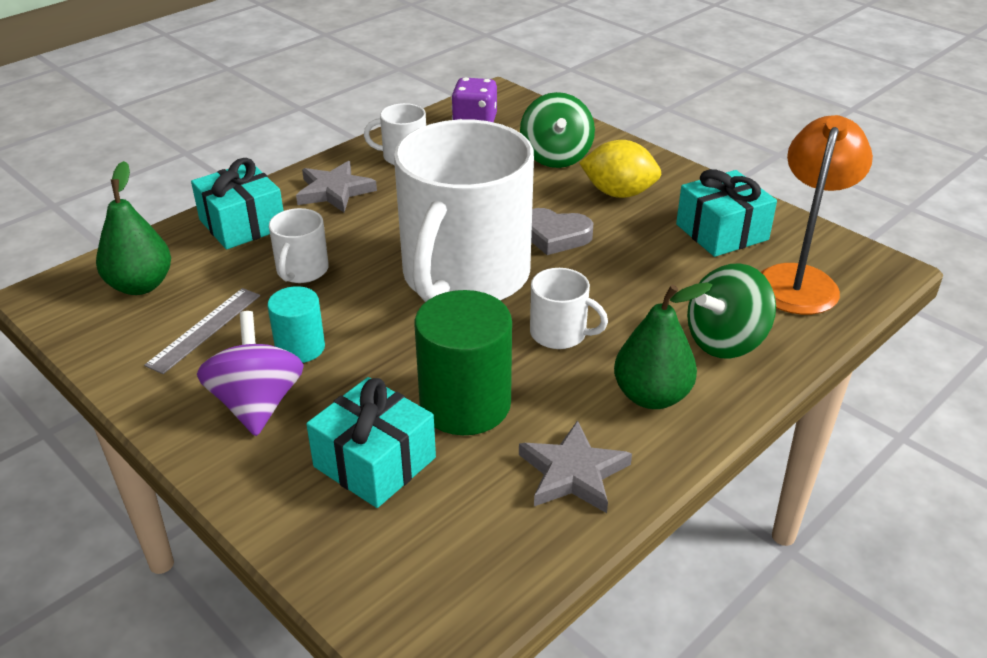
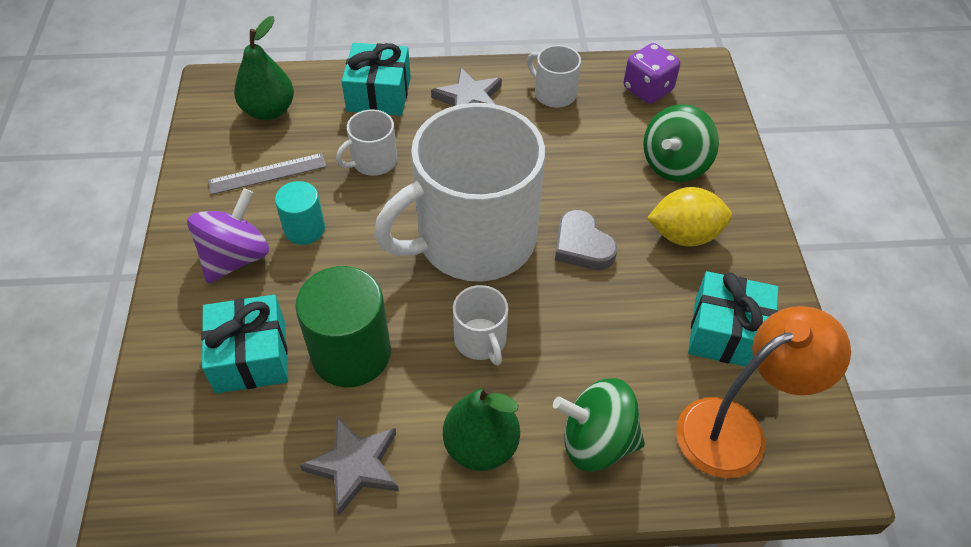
camera: 40 degrees right, 15 degrees up
yellow lemon [579,140,661,198] -> yellow lemon turned 60 degrees counterclockwise [647,187,732,247]

